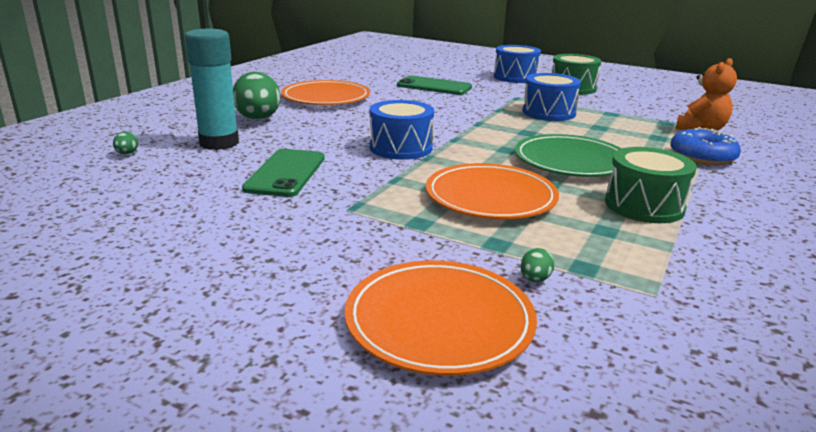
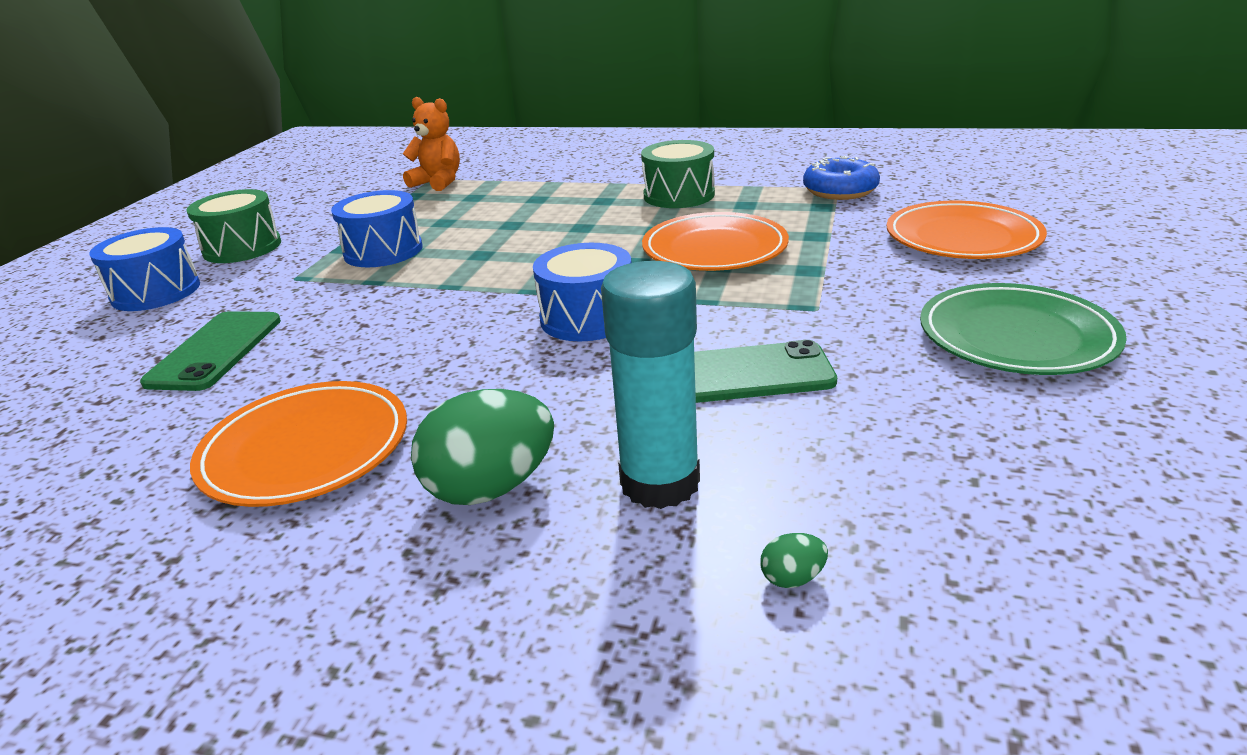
camera: 100 degrees left, 5 degrees up
green plate [515,134,622,177] -> green plate moved to [920,283,1127,375]
green egg [521,248,554,282] -> none
blue donut [670,127,741,166] -> blue donut moved to [803,156,880,200]

